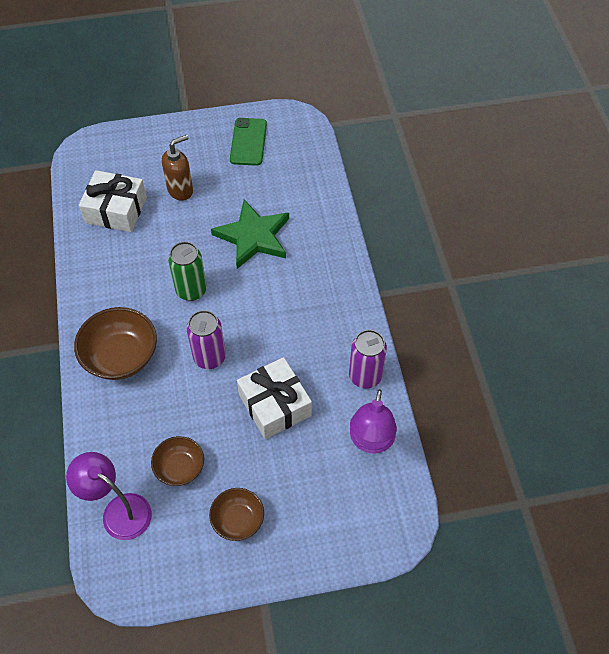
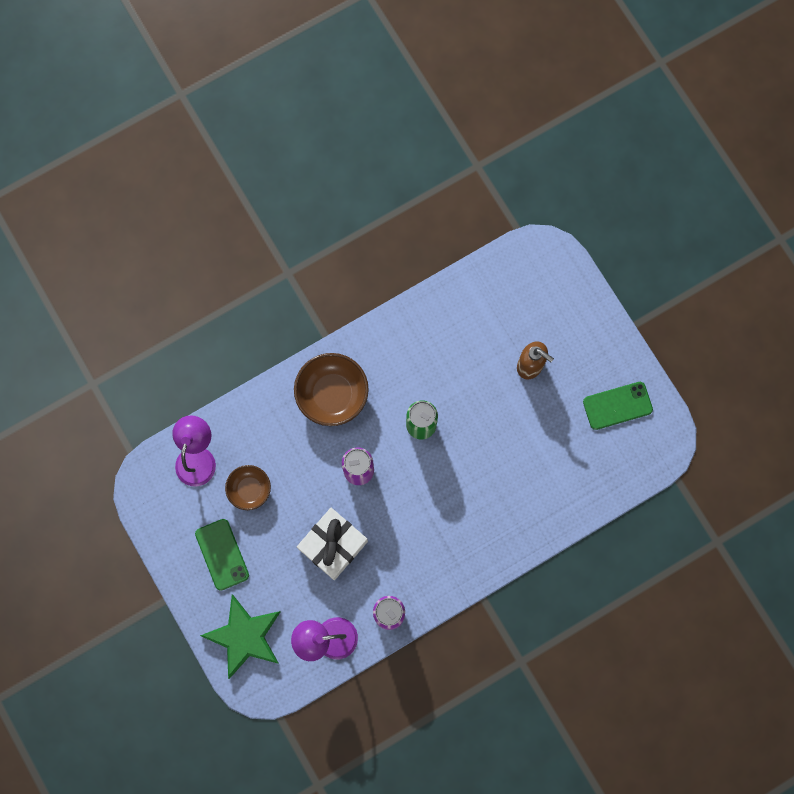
camera: 70 degrees right, 20 degrees up
white gift [79,170,147,232] -> none
brown bowl [209,488,264,541] -> green phone [195,519,249,591]
green star [211,200,289,269] -> green star moved to [200,594,281,679]

